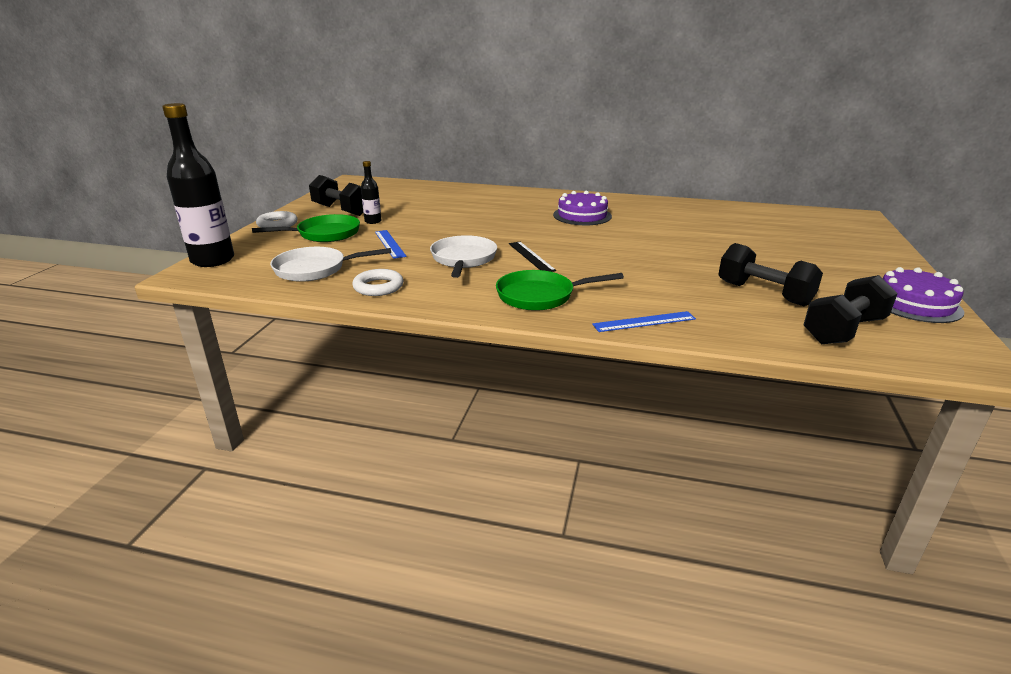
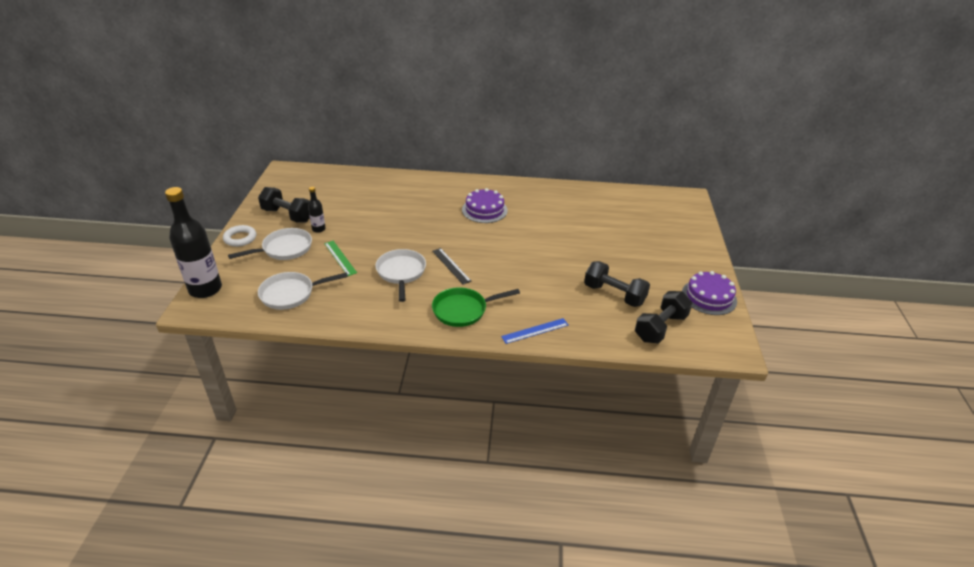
camera: 10 degrees left, 10 degrees up
green pan [252,214,360,242] -> white pan [228,228,312,260]
white ring [352,269,403,296] -> none
blue ruler [375,230,407,259] -> green ruler [324,241,357,276]

